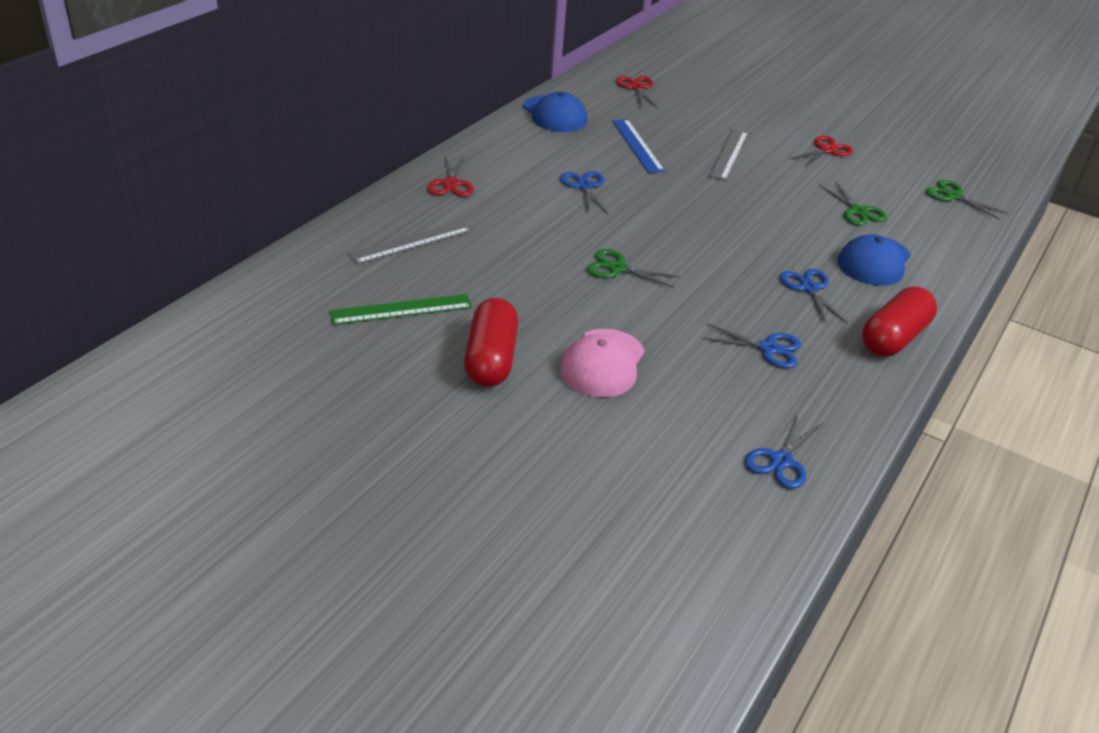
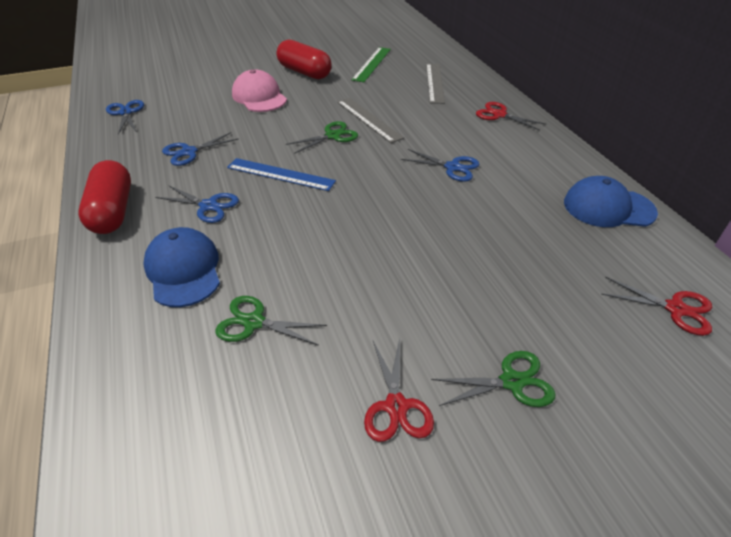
camera: 130 degrees right, 5 degrees up
blue ruler [612,119,665,173] -> blue ruler moved to [227,158,336,191]
grey ruler [708,129,748,181] -> grey ruler moved to [337,98,404,143]
green scissors [926,180,1008,220] -> green scissors moved to [431,351,555,407]

